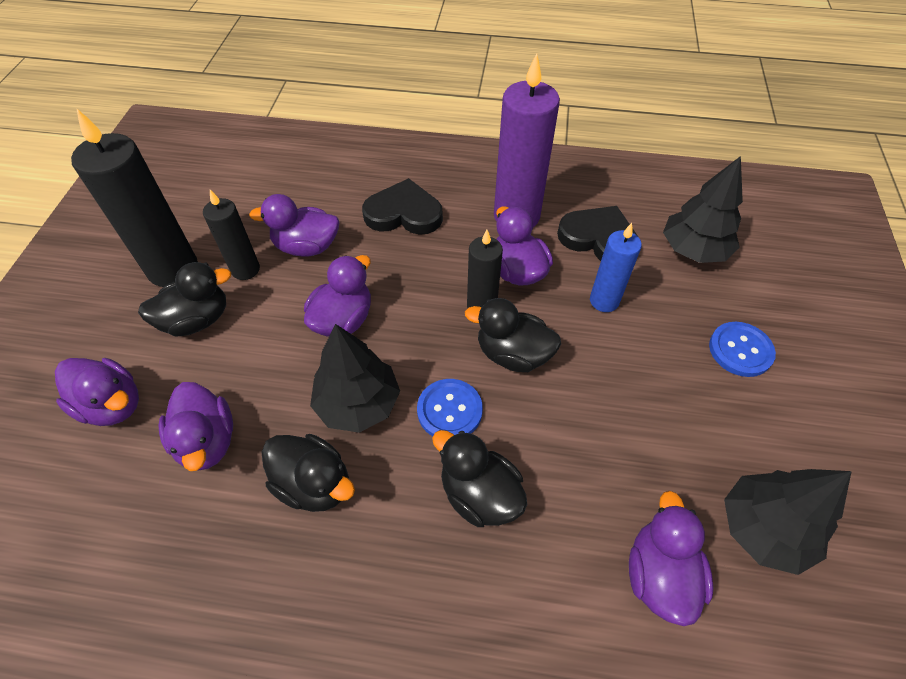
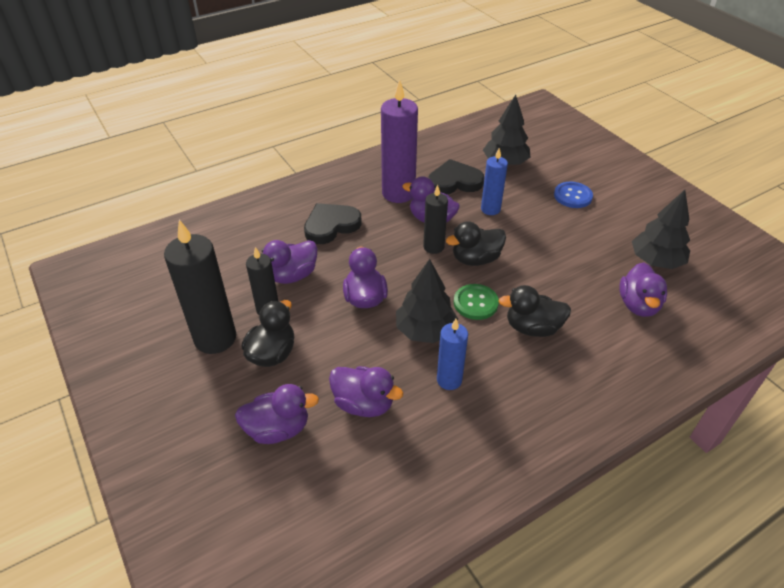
camera: 40 degrees left, 10 degrees down
black duck [262,434,355,512] -> blue candle [437,319,468,390]
blue button [417,379,483,436] -> green button [454,284,499,320]
purple duck [629,491,713,626] -> purple duck turned 135 degrees counterclockwise [619,262,667,317]

